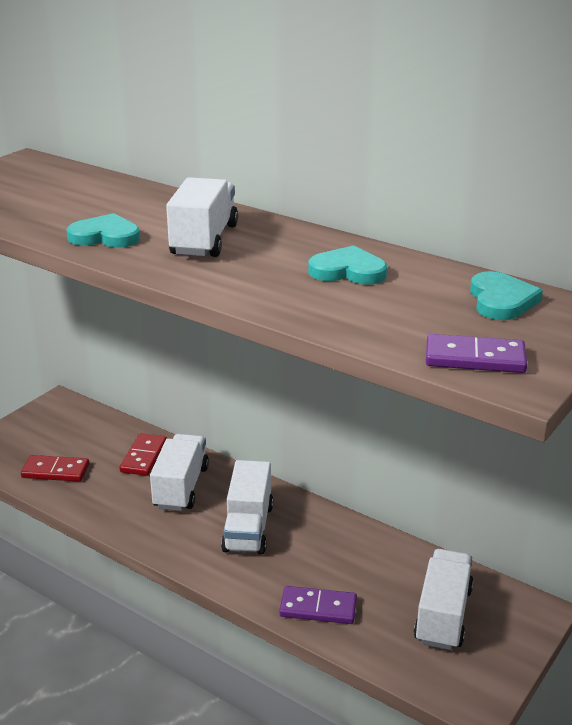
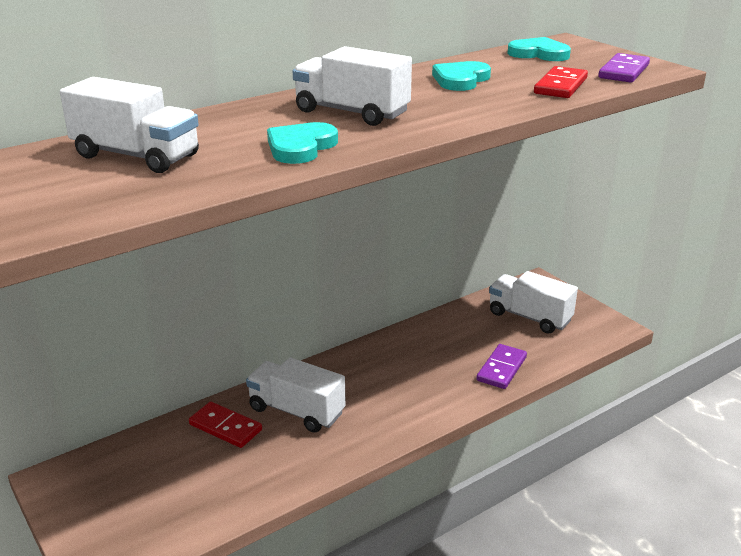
camera: 70 degrees left, 0 degrees up
red domino [21,455,89,482] -> red domino moved to [534,66,588,98]
white truck [221,460,273,555] -> white truck moved to [60,77,199,173]

